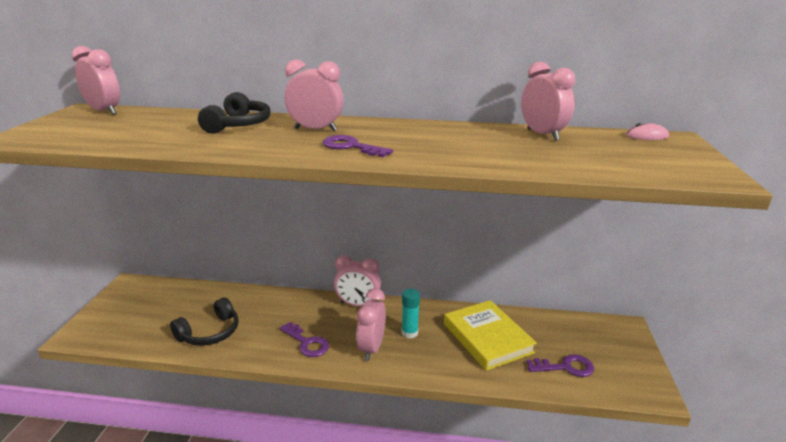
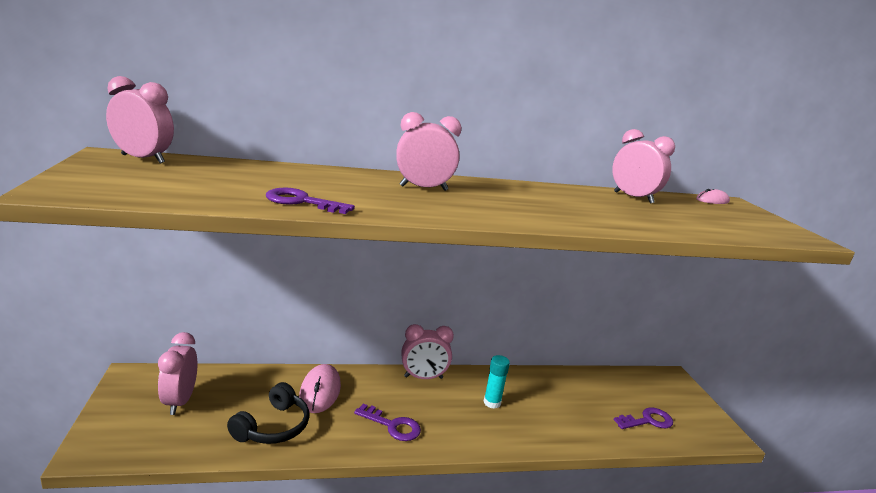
camera: 20 degrees left, 5 degrees down
black headphones [198,92,270,134] -> none
purple key [323,135,393,157] -> purple key moved to [266,188,355,214]
pink clock [356,288,386,361] -> pink clock moved to [158,332,198,415]
yellow book [444,300,537,371] -> none
none -> pink mouse [299,364,341,413]

